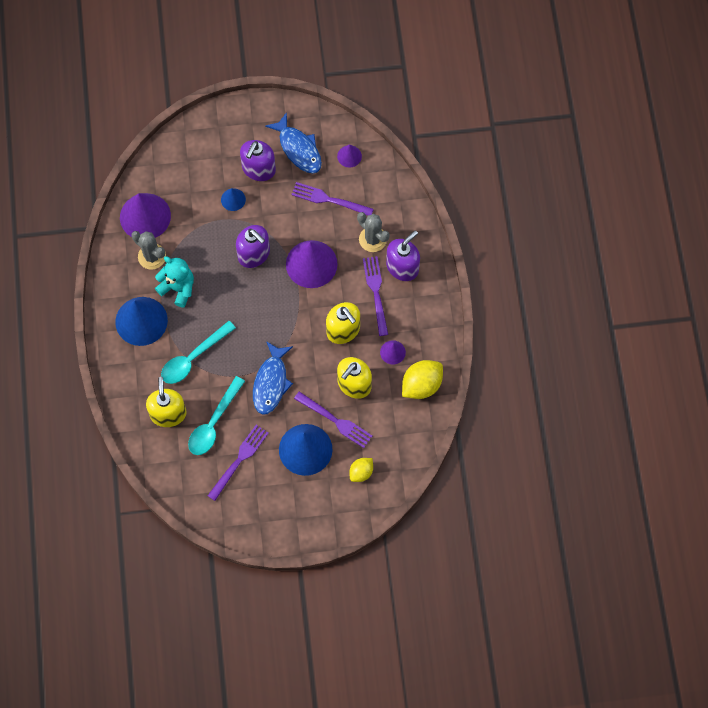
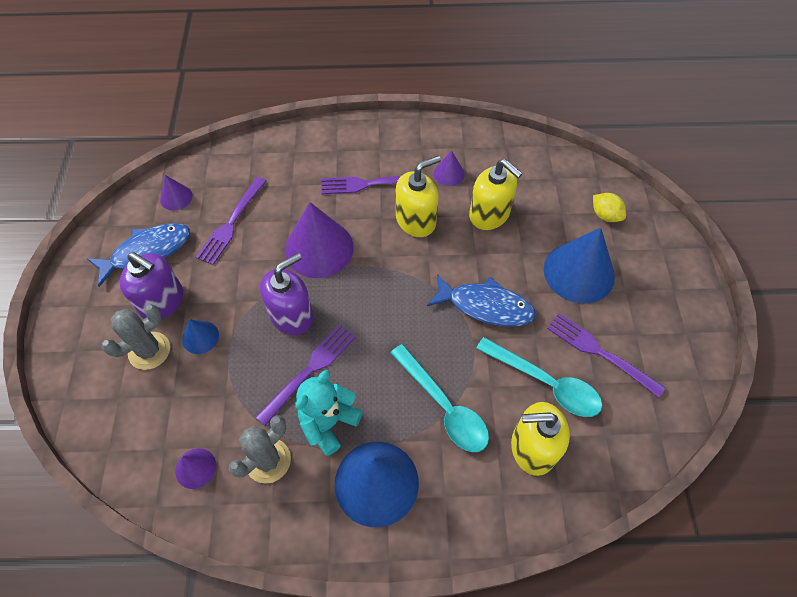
camera: 85 degrees left, 10 degrees down
purple cone [120,193,171,238] -> purple cone [175,448,216,489], size x0.49
purple fork [294,391,372,448] -> purple fork moved to [256,324,356,426]
grey cactus [357,212,390,252] -> grey cactus moved to [101,304,170,370]
purple soap dispenser [386,230,420,281] -> none
yellow lemon [402,360,443,399] -> none

